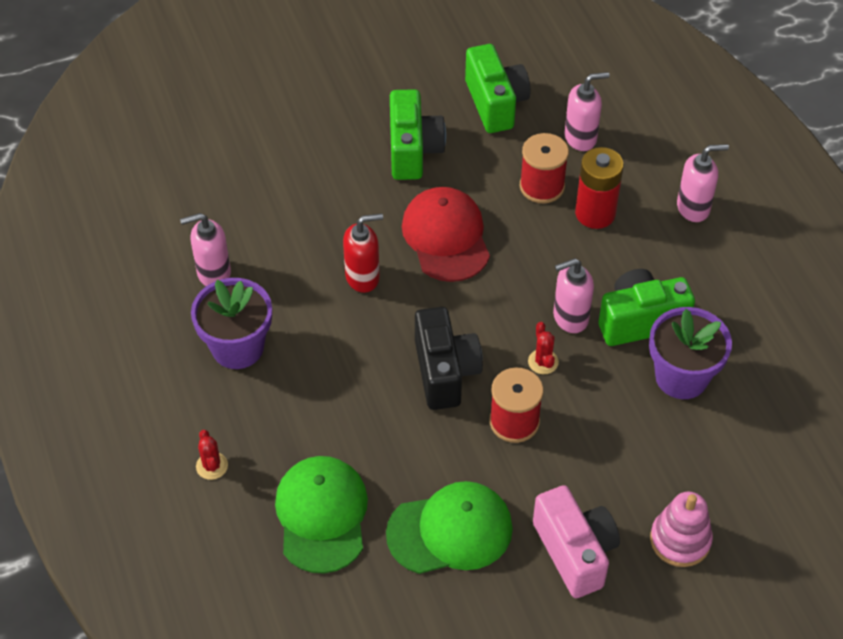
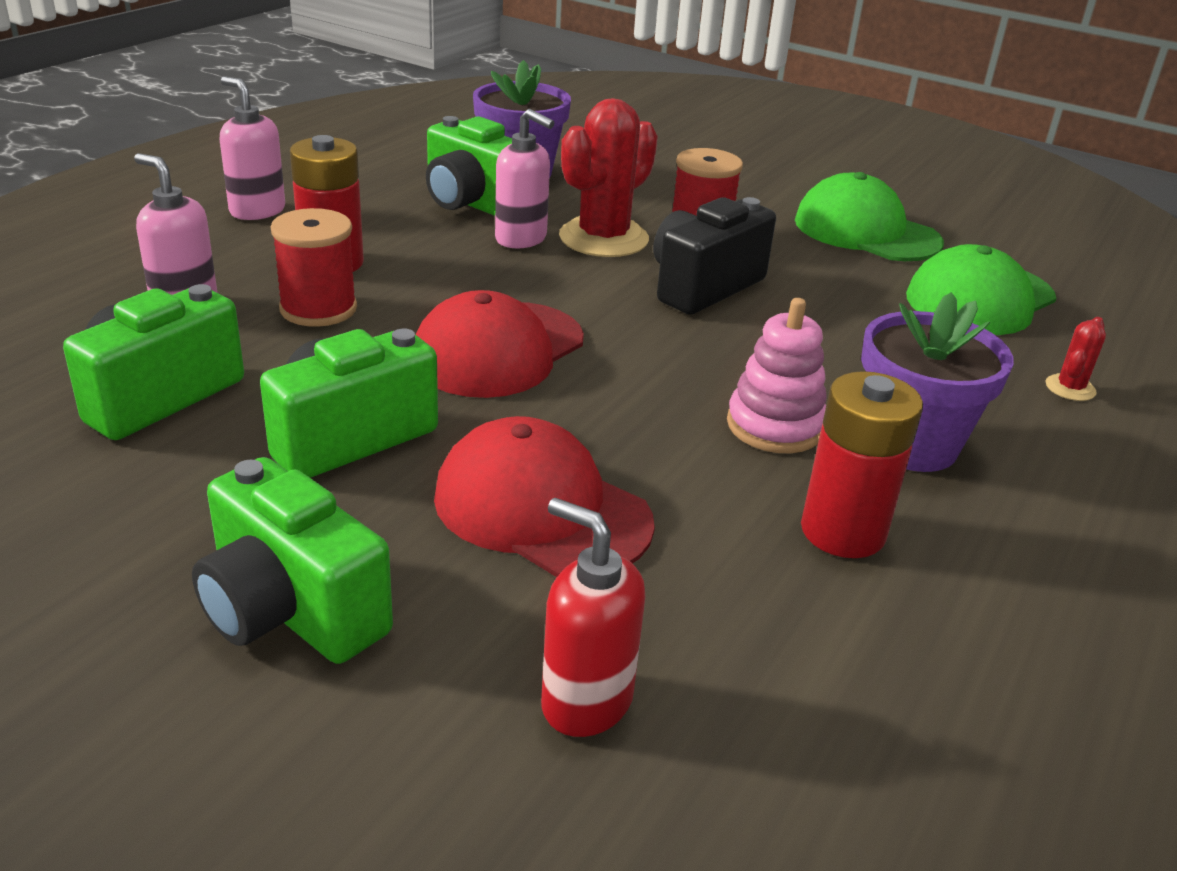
camera: 130 degrees left, 20 degrees down
pink soap dispenser [180,213,231,286] -> red battery [801,371,923,558]
red soap dispenser [343,213,383,293] -> red soap dispenser moved to [541,498,646,737]
red cactus [528,322,559,374] -> red cactus [559,98,658,257], size x2.21
pink camera [533,485,620,598] -> none
pink stacking toy [650,492,713,567] -> pink stacking toy moved to [727,298,827,453]
none -> green camera [192,457,393,664]
none -> red cap [434,416,655,577]

